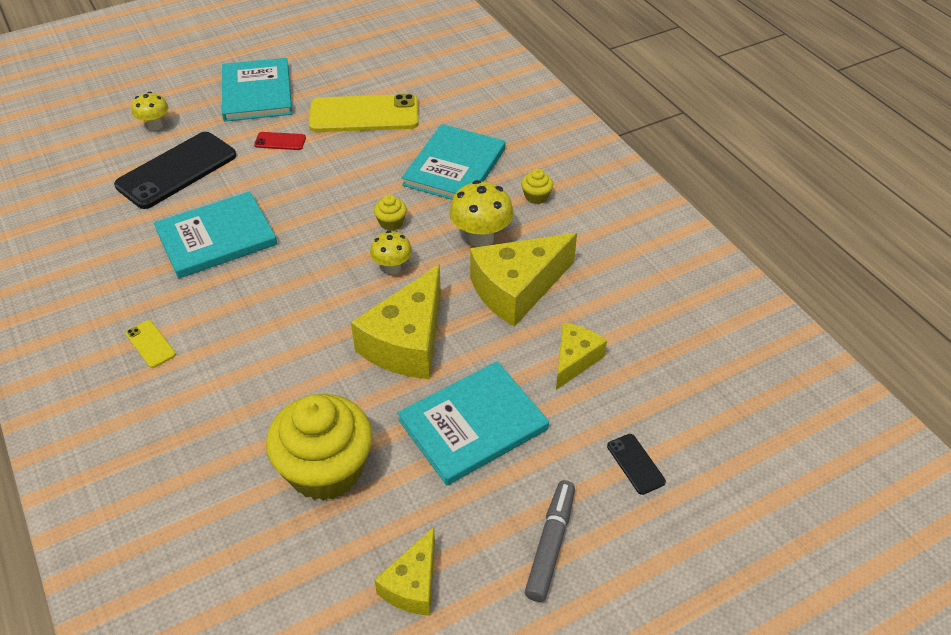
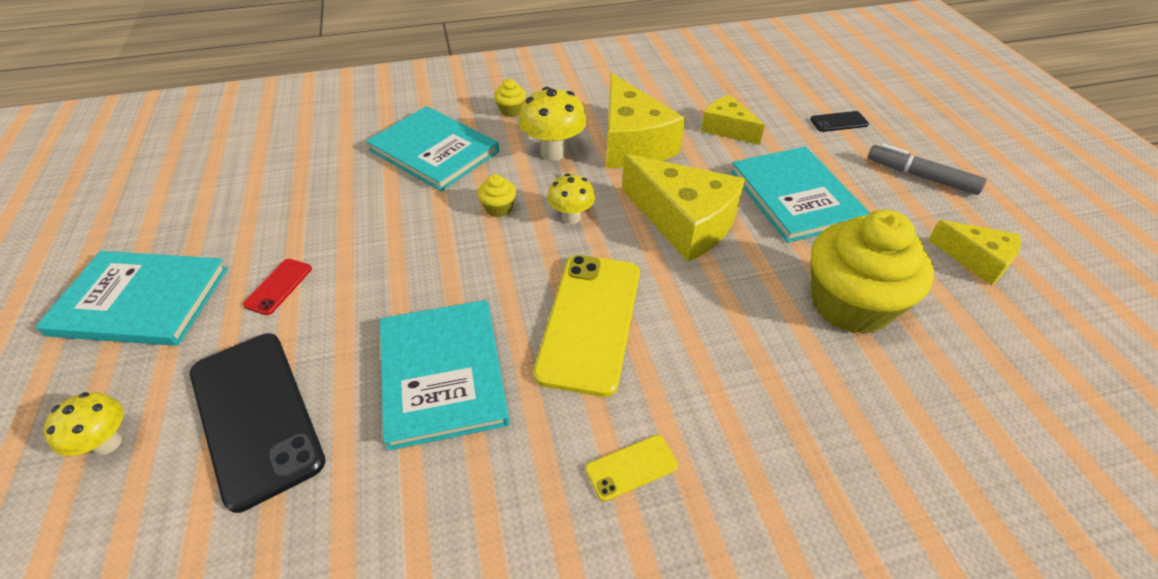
camera: 75 degrees left, 0 degrees up
yellow phone [309,94,419,132] -> yellow phone moved to [533,255,640,397]

